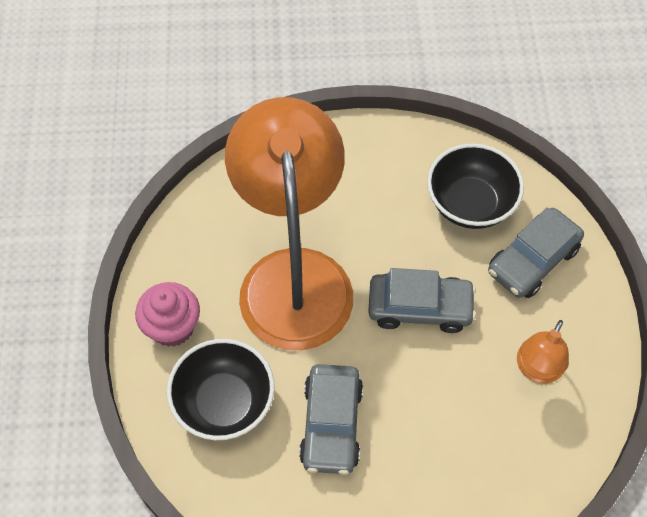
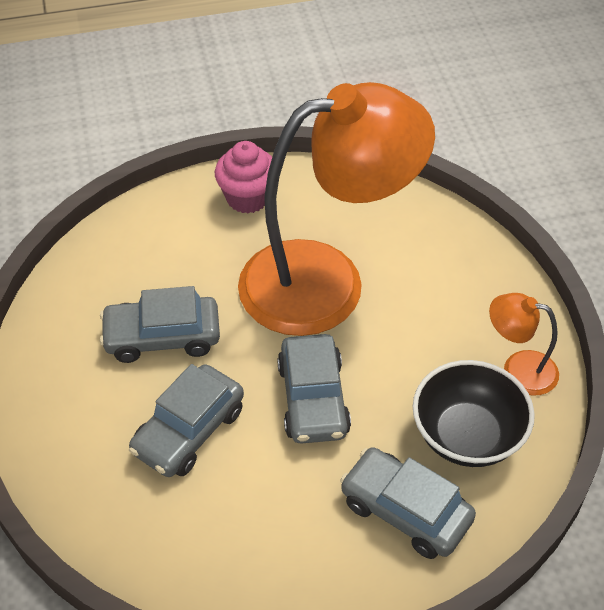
camera: 80 degrees right, 10 degrees down
black bowl [167,339,274,440] -> none
orange lamp [517,320,569,384] -> orange lamp moved to [489,293,559,396]
none -> grey car [129,364,244,477]

